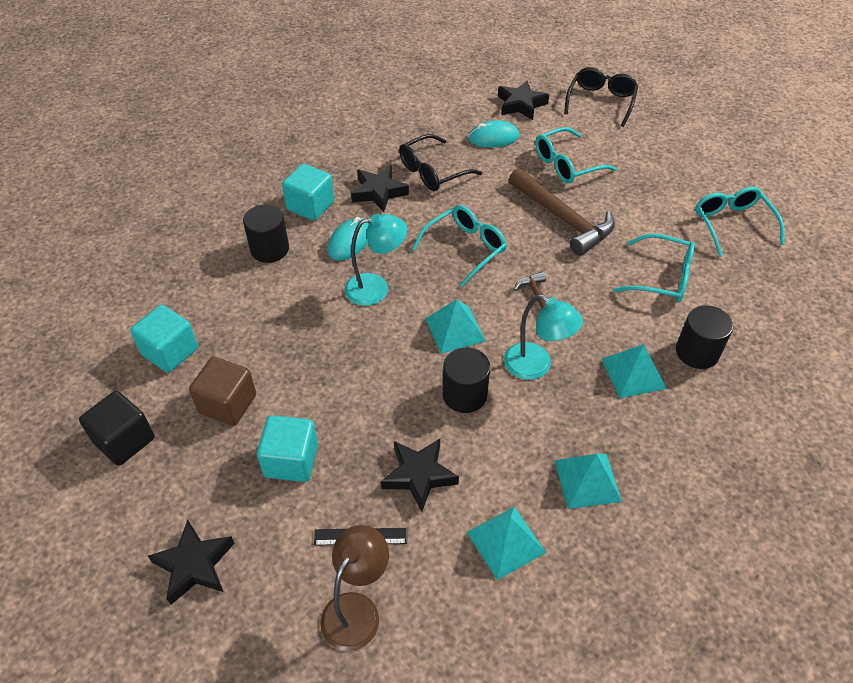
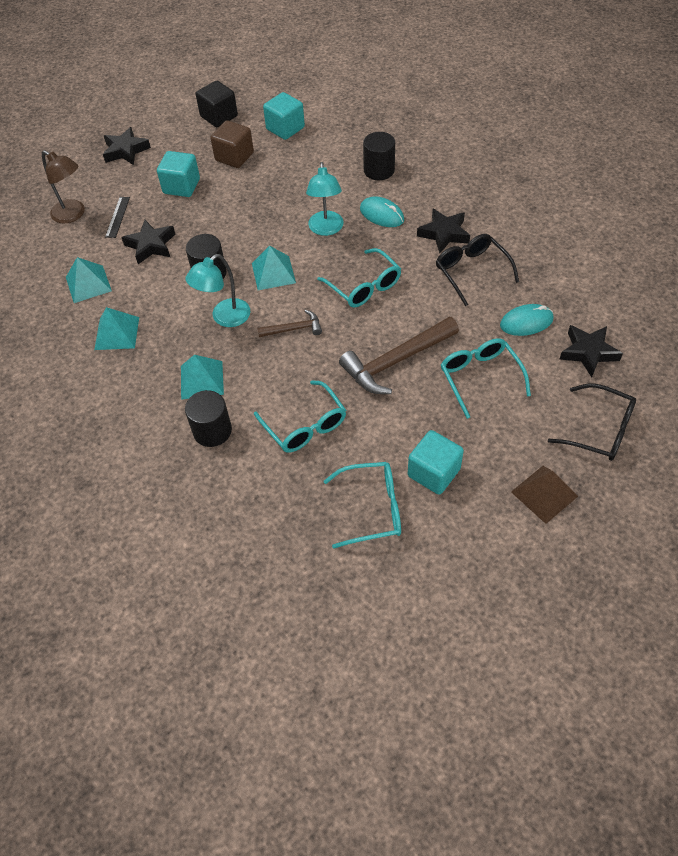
camera: 100 degrees right, 5 degrees up
turquoise cube [282,164,334,221] -> turquoise cube moved to [408,430,464,495]
turquoise mouse [468,120,519,147] -> turquoise mouse turned 75 degrees clockwise [500,304,554,336]
turquoise glasses [614,233,695,303] -> turquoise glasses turned 60 degrees counterclockwise [254,380,346,453]
none -> brown pyramid [511,466,578,524]

